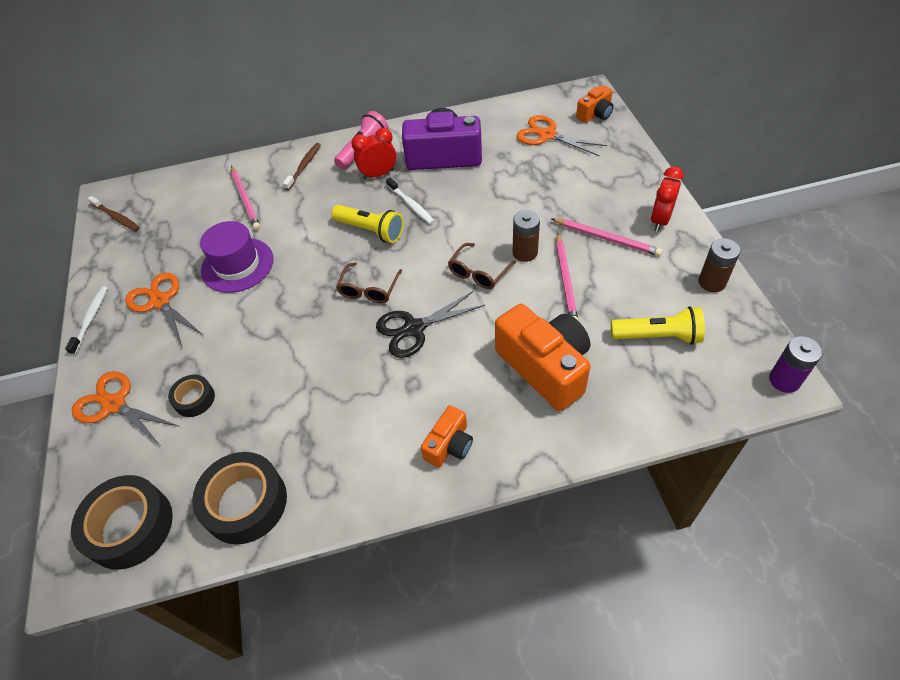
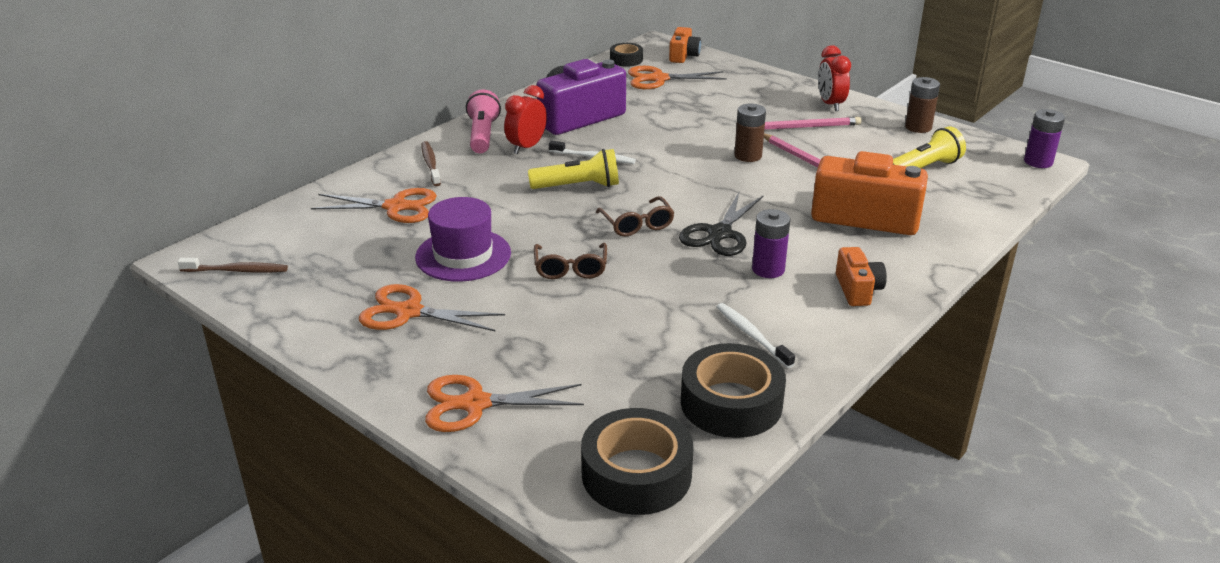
camera: 40 degrees left, 20 degrees down
white toothbrush [65,286,108,355] -> white toothbrush moved to [717,303,795,368]
black tape [168,375,215,417] -> black tape moved to [610,43,643,67]
pink pencil [231,166,261,230] -> orange scissors [311,188,437,223]
brown glasses [448,243,516,289] -> brown glasses moved to [534,243,607,279]
none -> purple battery [752,209,790,278]

